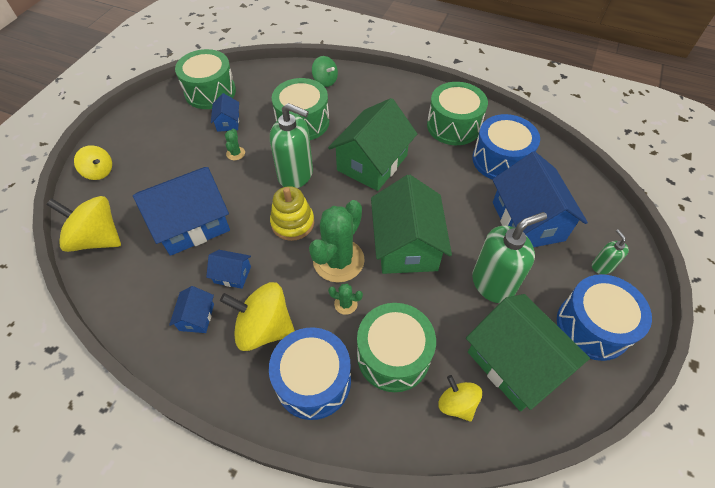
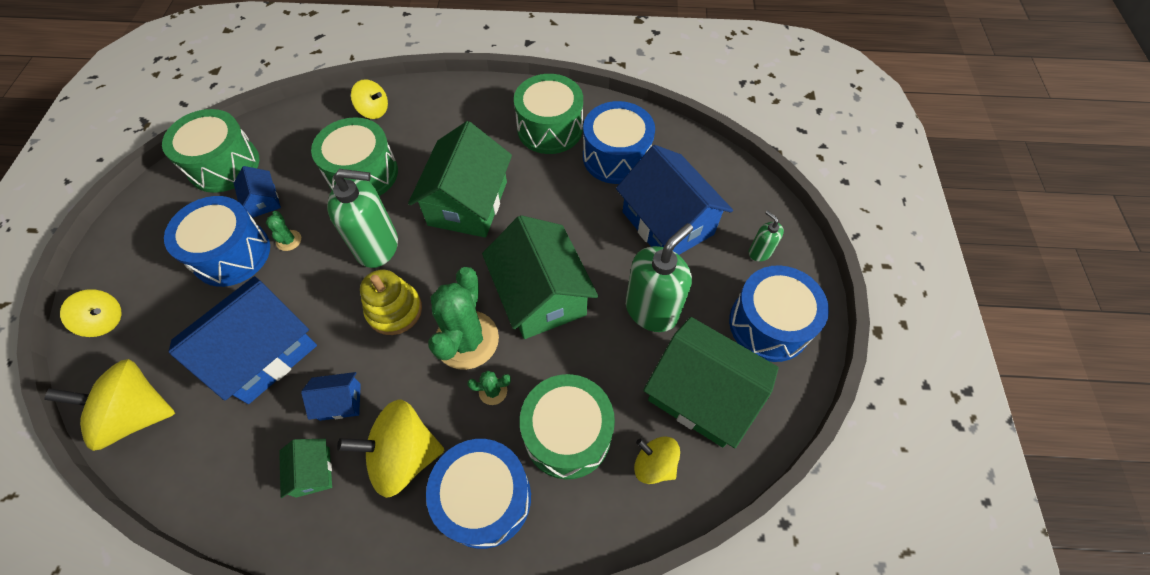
camera: 20 degrees left, 5 degrees up
blue house [169,286,214,333] -> green house [279,439,332,498]
green spinning top [312,56,338,87] -> yellow spinning top [351,79,388,119]
none -> blue drum [164,196,270,287]

